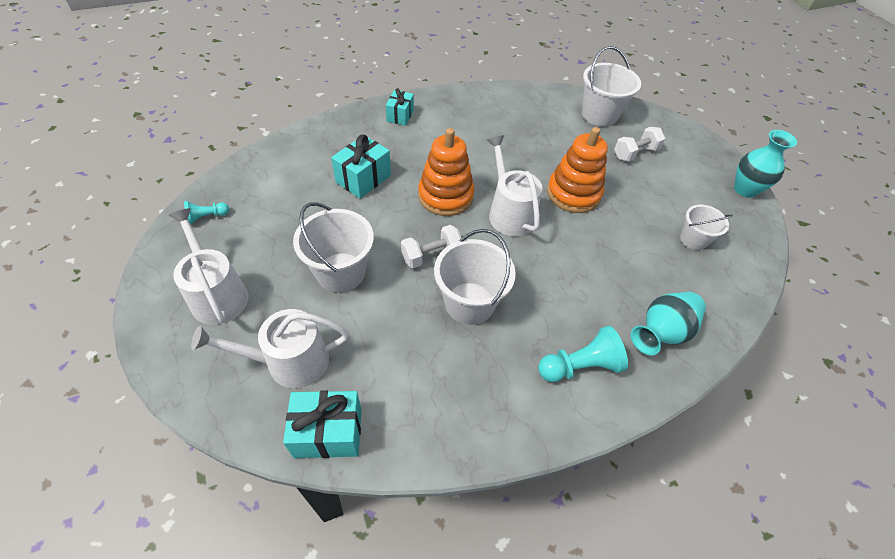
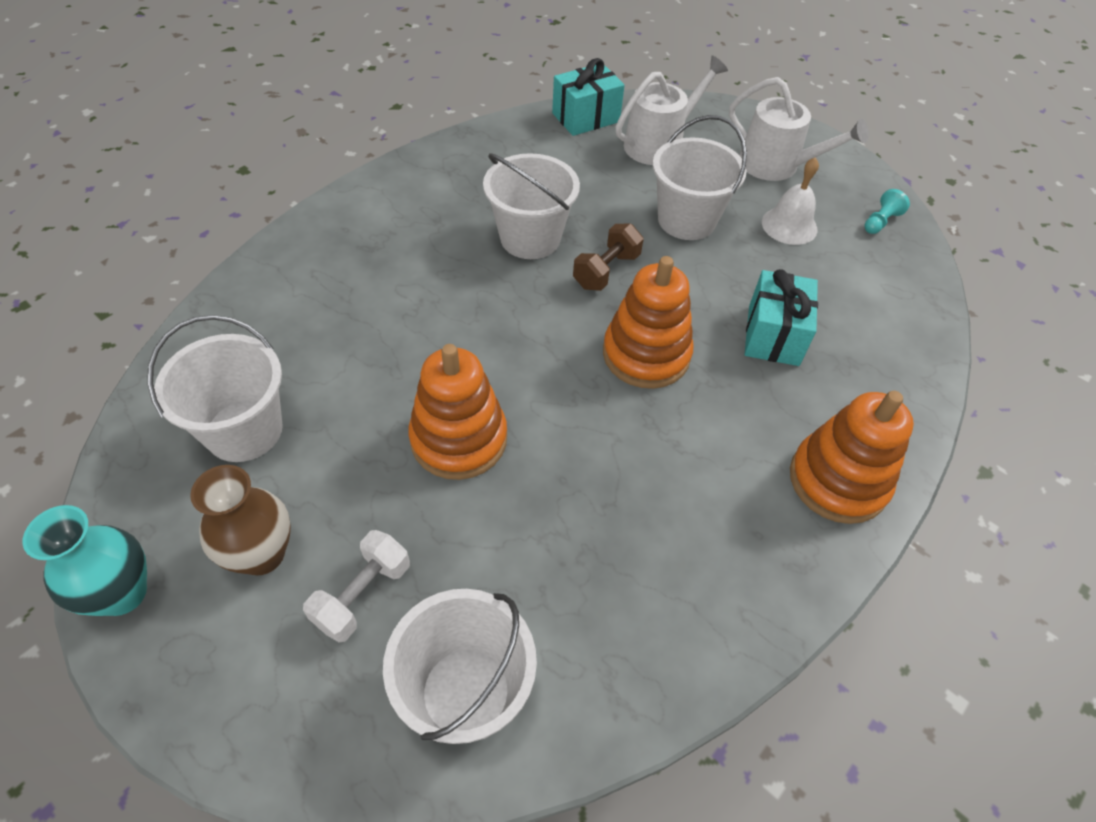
camera: 155 degrees right, 0 degrees up
turquoise gift [386,88,414,126] -> orange stacking toy [790,391,914,524]
white dumbbell [401,225,461,268] -> brown dumbbell [573,224,644,291]
white watering can [487,135,542,236] -> none
turquoise pawn [538,326,628,382] -> none
turquoise vase [631,292,706,355] -> none
white bucket [680,205,733,250] -> white bucket [147,315,283,462], size x1.65
none -> brown vase [190,465,291,575]
none -> white bell [762,157,819,245]

